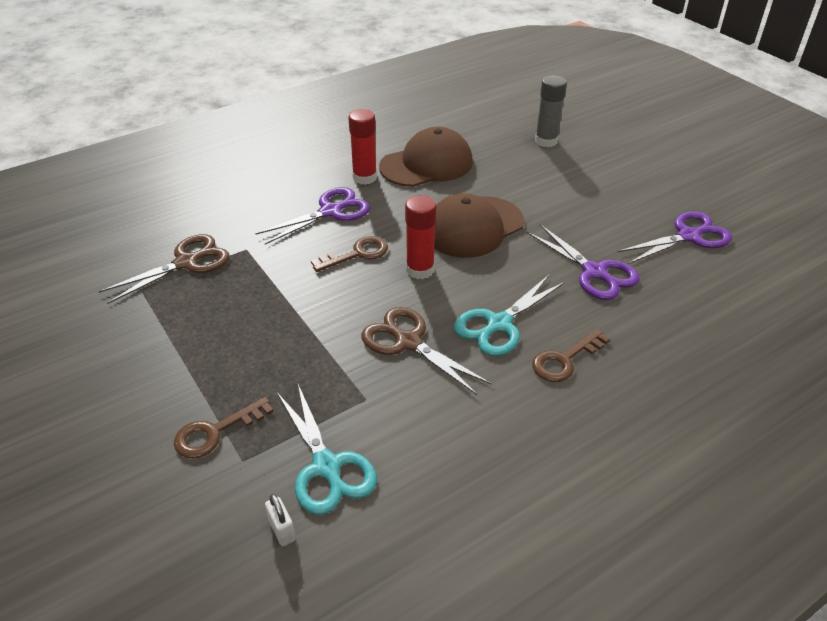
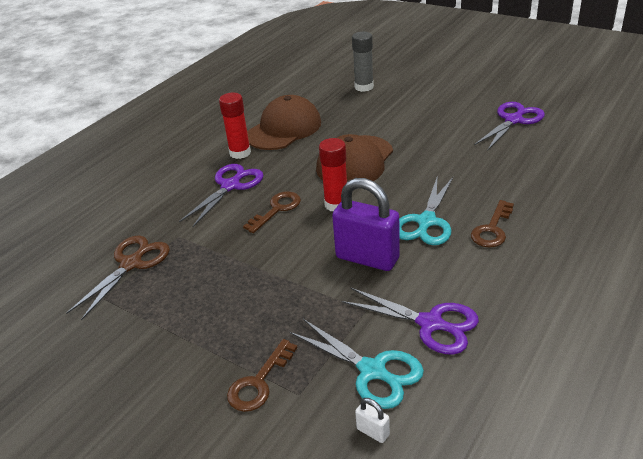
camera: 20 degrees left, 5 degrees down
brown scissors [361,307,492,396] -> purple padlock [332,178,400,271]
purple scissors [527,224,640,300] -> purple scissors moved to [342,287,479,355]

